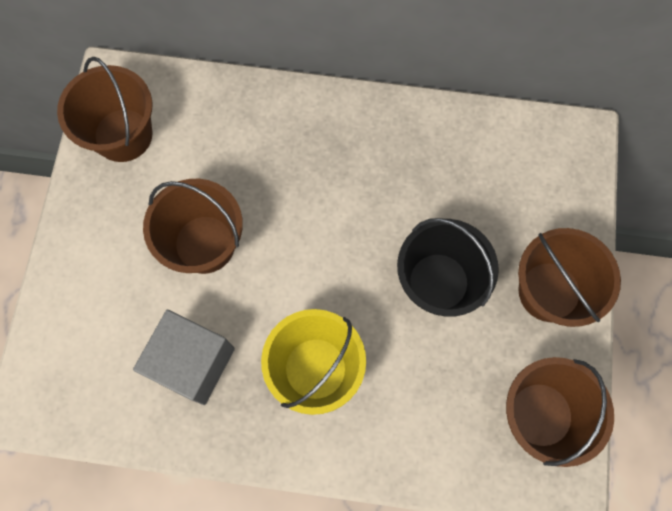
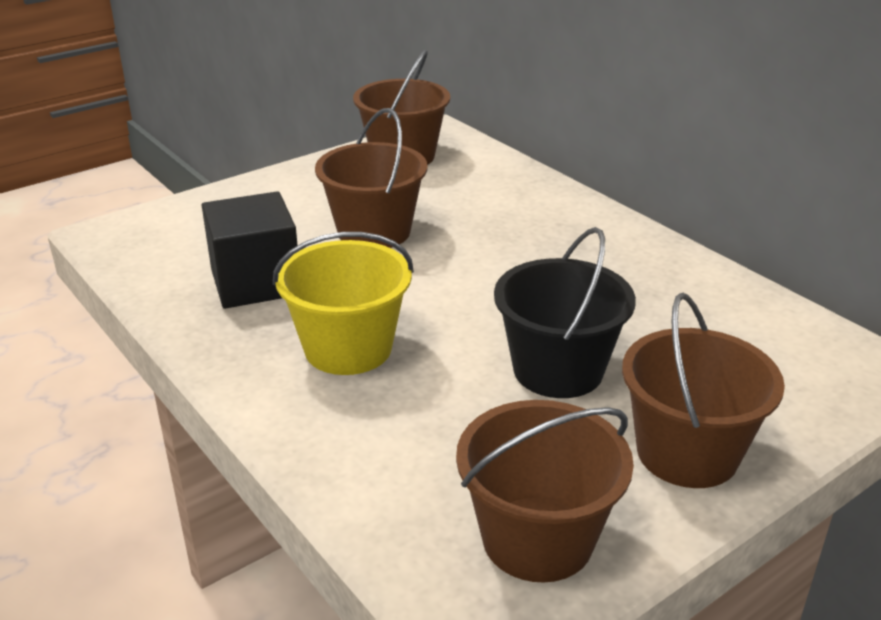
camera: 45 degrees right, 40 degrees down
grey cube [133,310,235,405] -> black cube [202,191,298,309]

